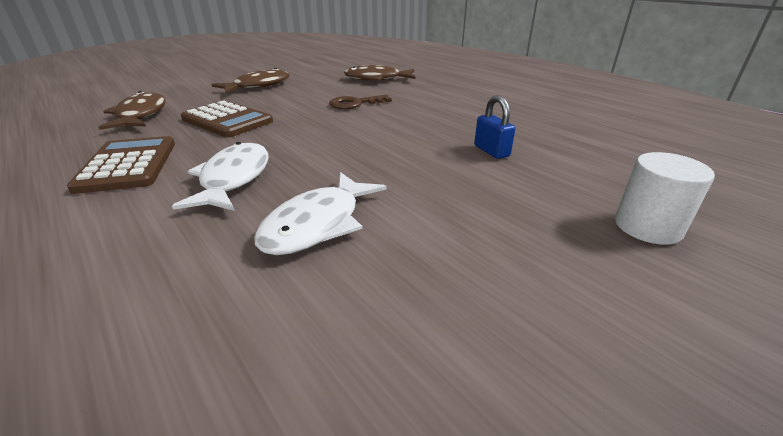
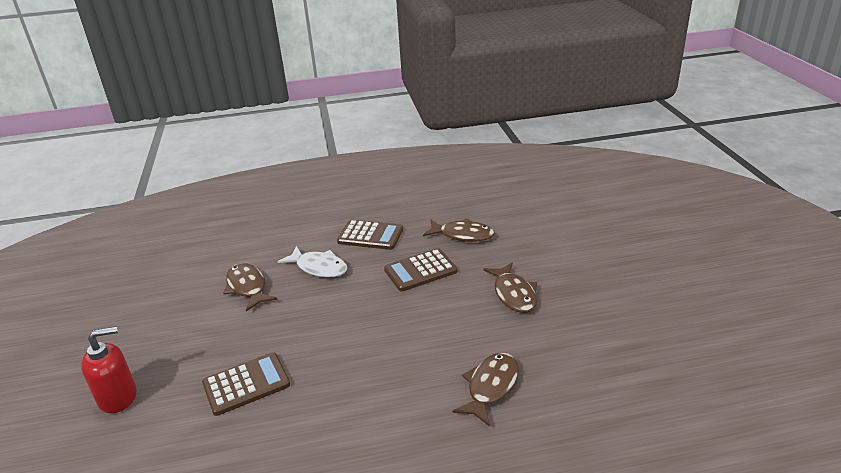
camera: 120 degrees right, 0 degrees up
white fish [254,172,387,255] -> brown fish [223,263,277,312]
brown key [329,95,392,109] -> none
blue padlock [474,95,515,159] -> brown calculator [202,353,290,416]
white cylinder [615,152,715,245] -> red soap dispenser [81,326,137,413]

